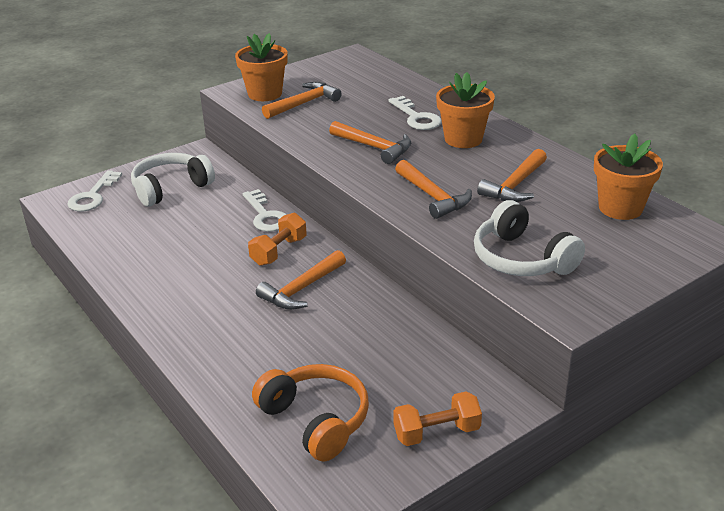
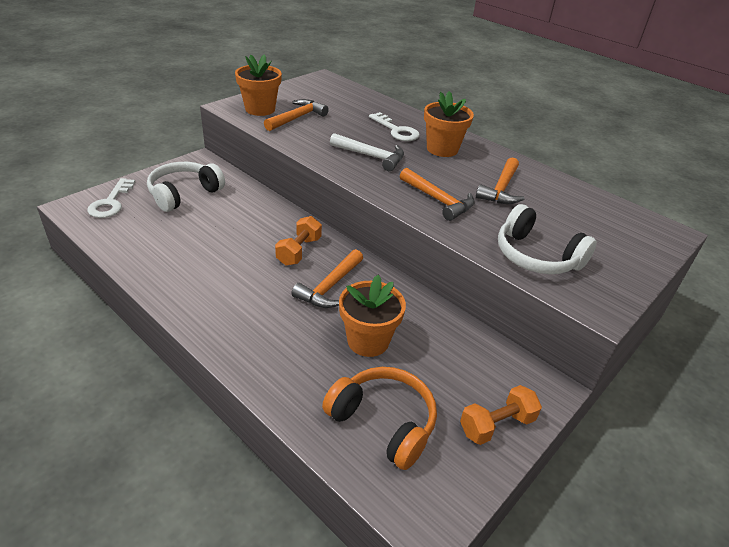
camera: 15 degrees left, 5 degrees up
white key [243,189,286,232] -> none
orange hammer [329,121,411,164] -> white hammer [330,133,404,171]
orange flower pot [594,133,663,220] -> orange flower pot moved to [339,275,406,357]

